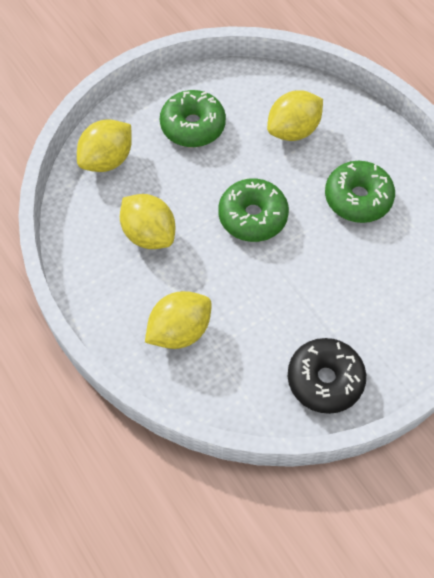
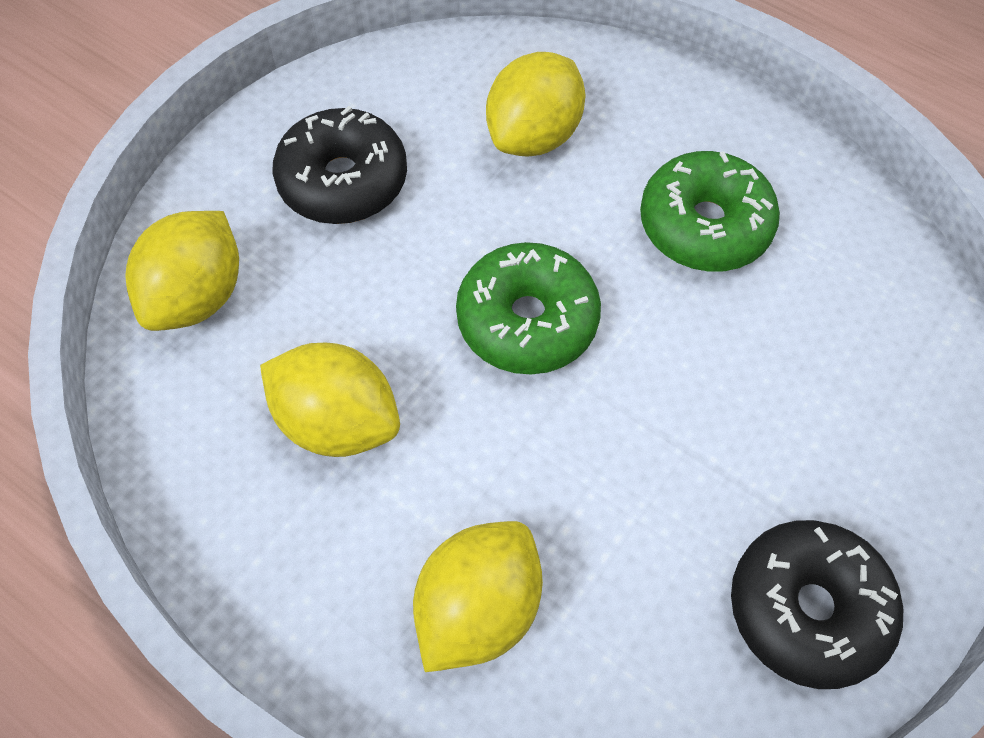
camera: 20 degrees left, 0 degrees up
green donut [160,90,226,147] -> black donut [273,106,407,224]

